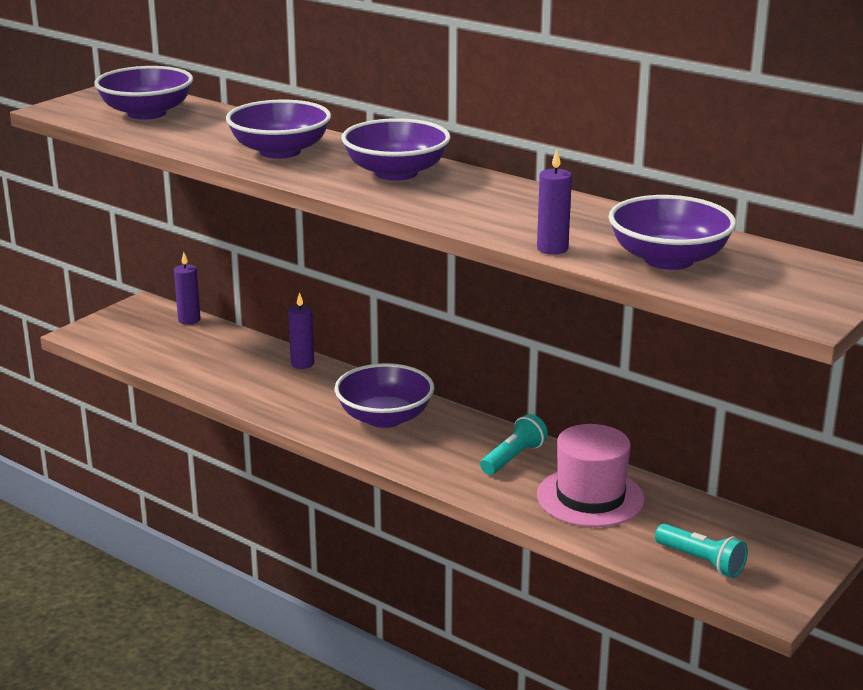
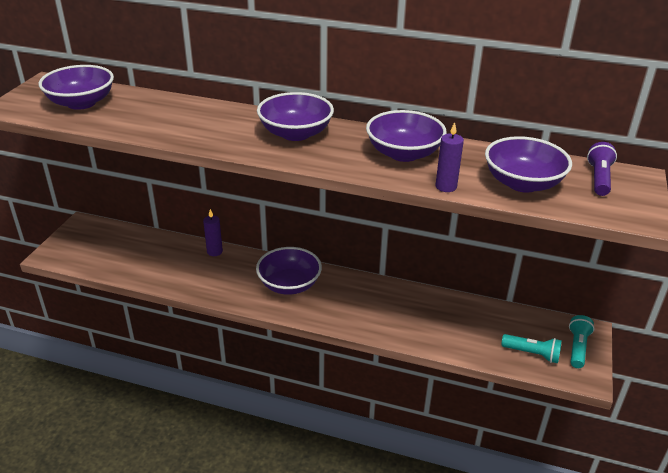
camera: 20 degrees left, 10 degrees up
purple candle [174,252,201,325] -> none
purple bowl [226,100,331,159] -> purple bowl moved to [366,110,447,162]
turquoise flashlight [480,414,548,475] -> turquoise flashlight moved to [569,315,595,368]
pink hat [537,424,645,527] -> none
none -> purple flashlight [587,142,617,196]

